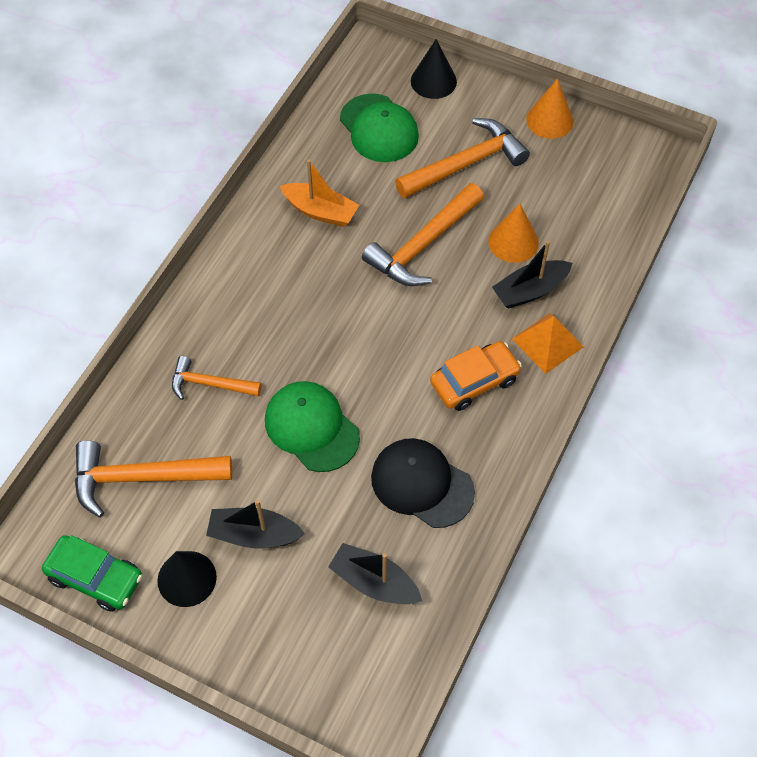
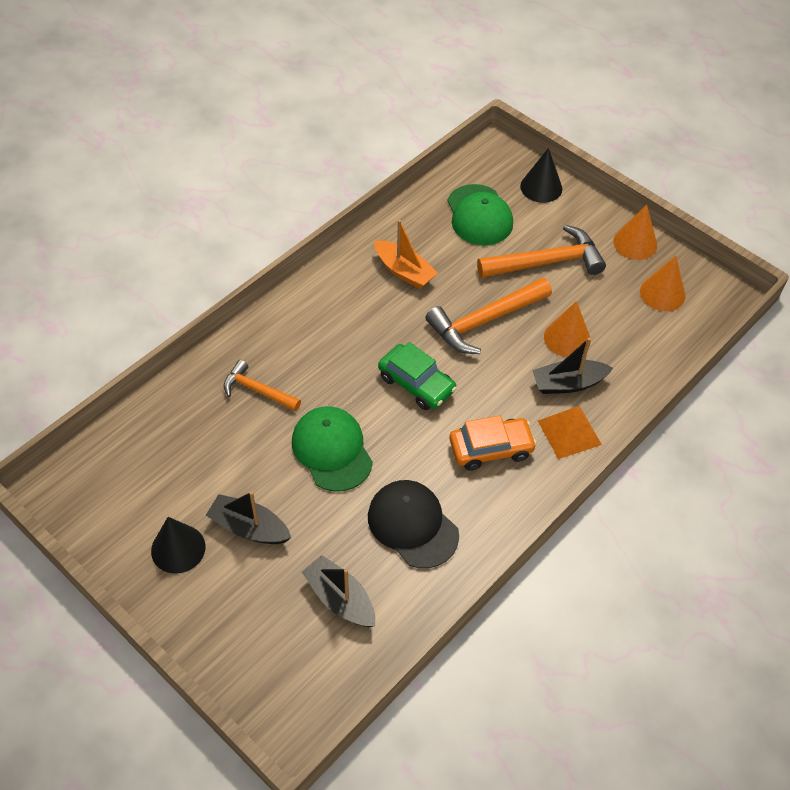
camera: 15 degrees right, 5 degrees down
green car [42,535,142,612] -> green car moved to [378,342,457,410]
orange hammer [75,440,232,517] -> none
none -> orange cone [640,256,685,311]

